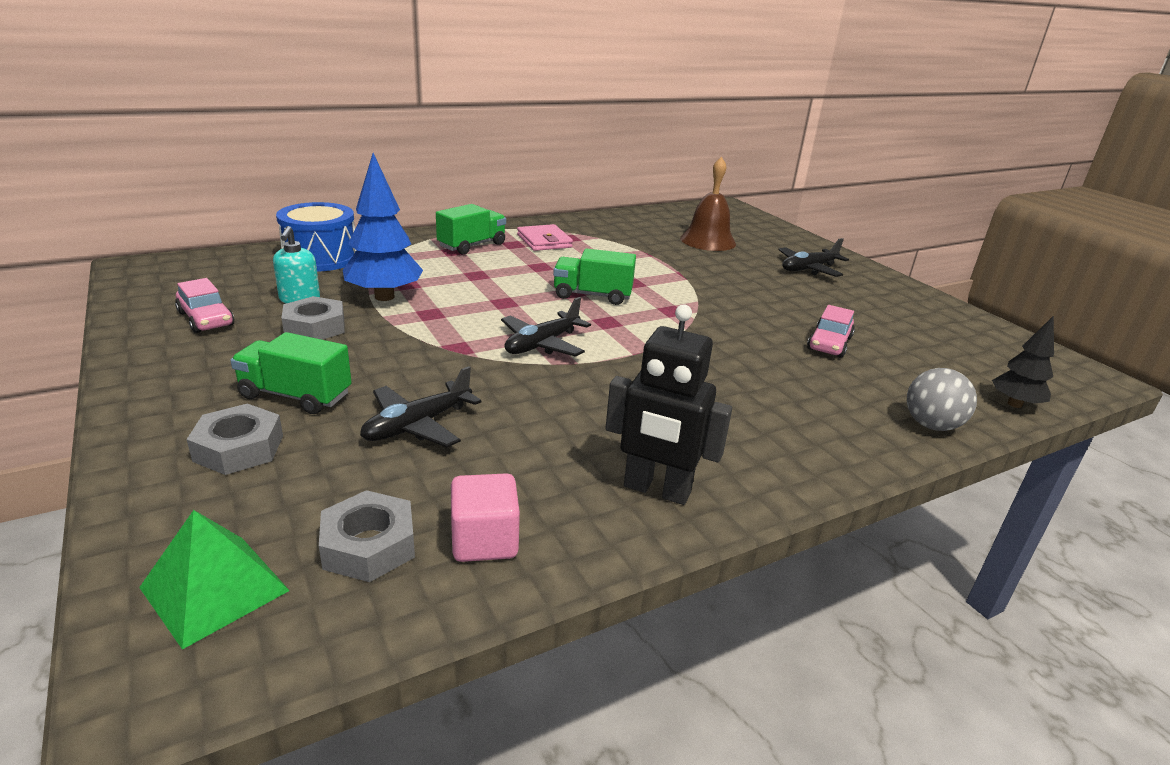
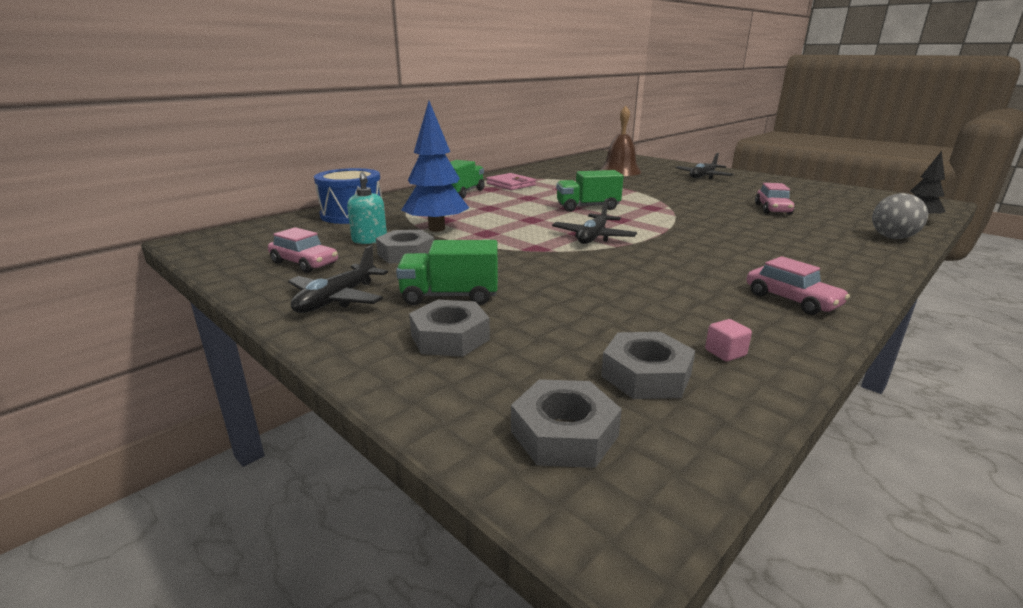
camera: 15 degrees left, 5 degrees down
green pyramid [139,510,290,650] -> grey nut [511,379,622,468]
black plane [360,366,482,448] -> black plane moved to [288,245,388,313]
pink cube [451,473,520,562] -> pink cube [705,319,752,361], size x0.55
black robot [605,305,732,505] -> pink car [747,256,850,315]

